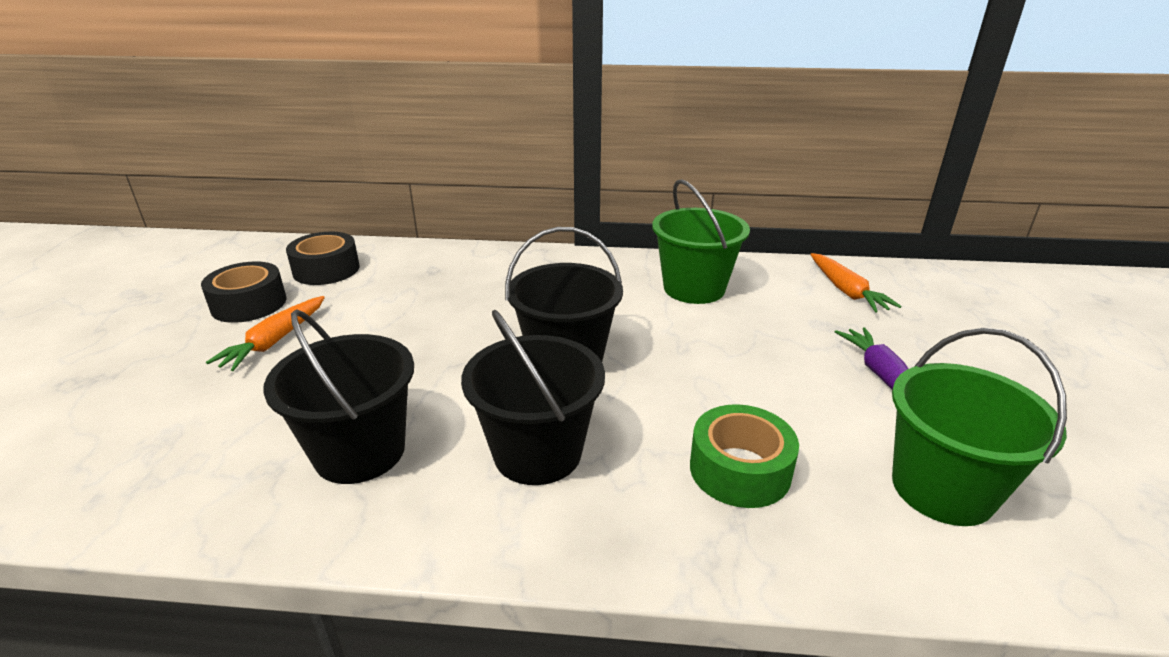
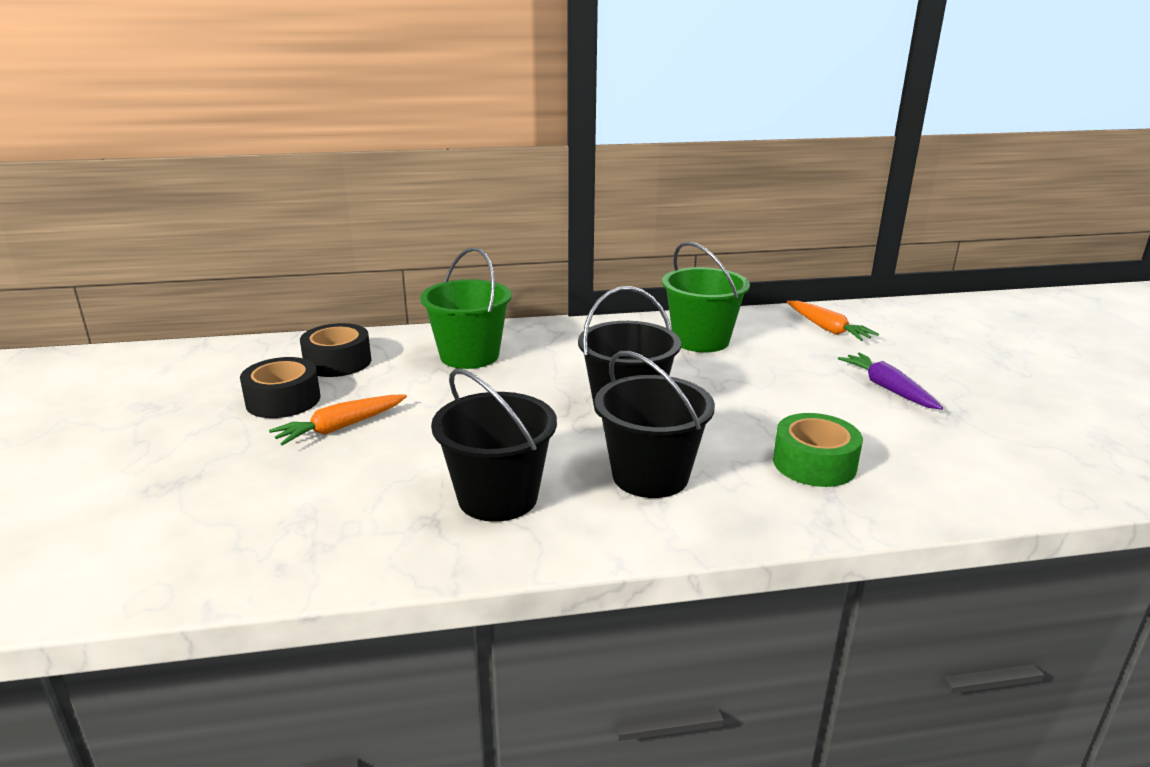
camera: 15 degrees left, 5 degrees down
orange carrot [206,296,325,371] -> orange carrot turned 45 degrees clockwise [269,395,407,445]
green bucket [892,328,1067,526] -> green bucket moved to [420,247,512,369]

